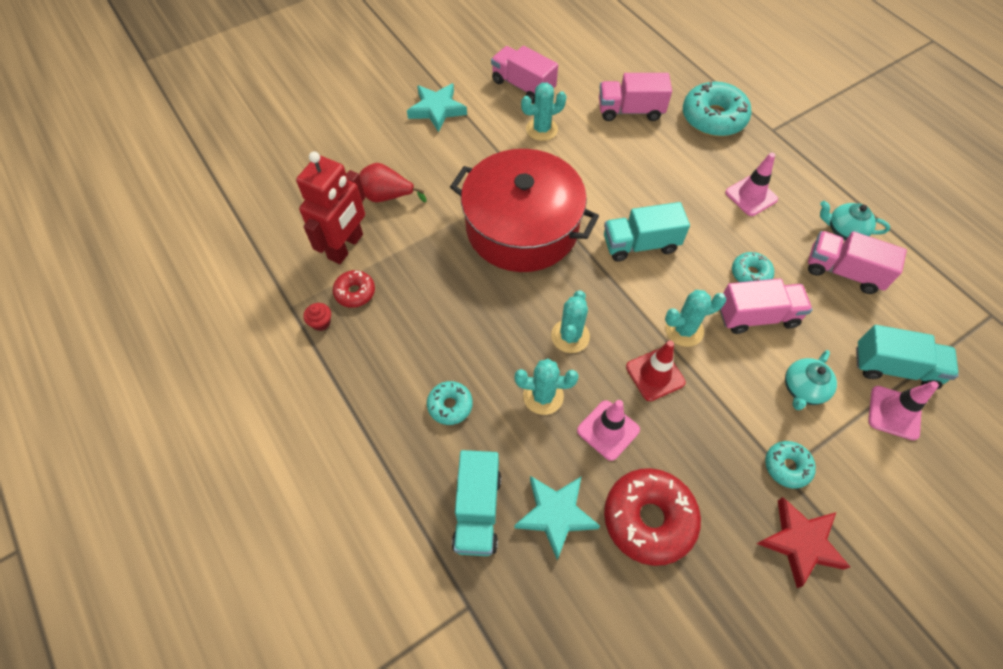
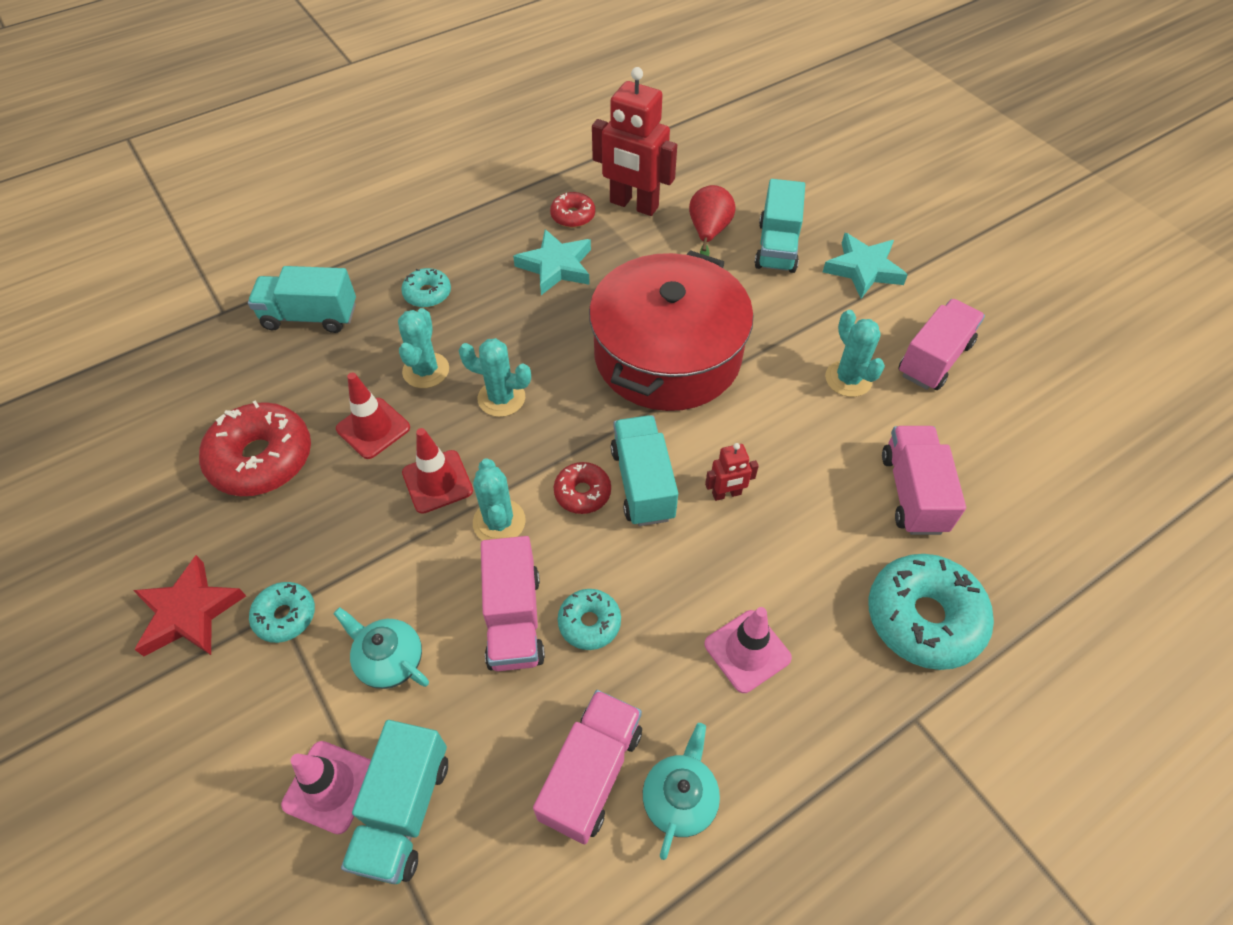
camera: 90 degrees right, 5 degrees down
red cupcake [303,303,331,331] -> none
turquoise star [514,476,600,560] -> turquoise star moved to [513,229,591,295]
pink traffic cone [577,400,640,461] -> red traffic cone [336,373,410,459]
none -> red donut [554,462,611,514]
none -> red robot [705,443,759,501]
none -> turquoise truck [754,179,805,273]

